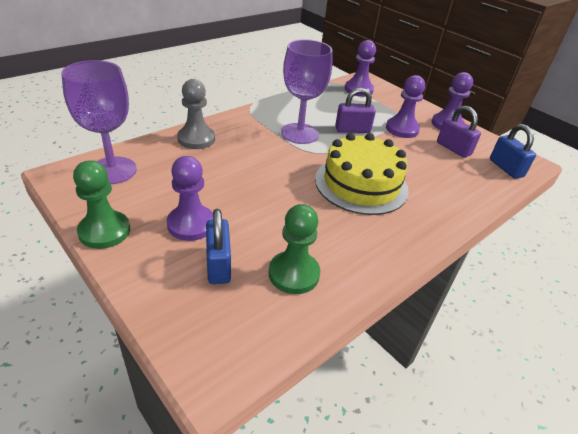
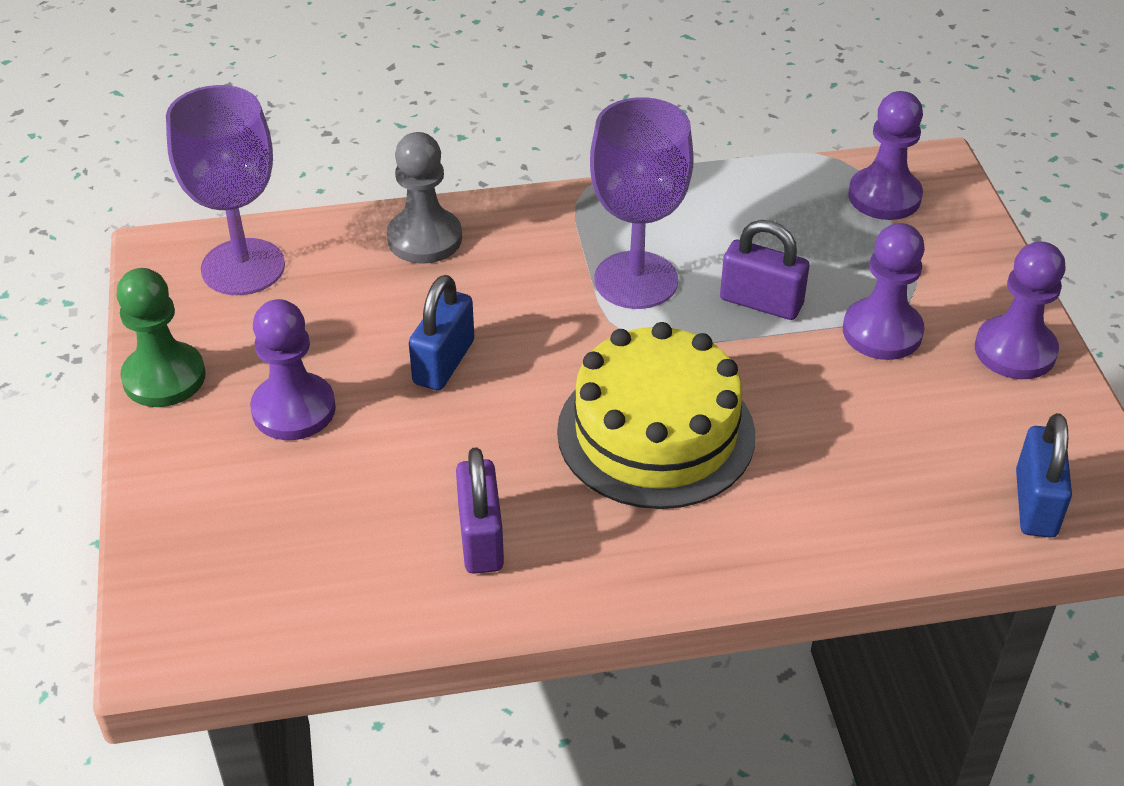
camera: 35 degrees right, 5 degrees up
blue padlock [206,209,231,284] -> blue padlock moved to [409,275,474,390]
green pawn [269,204,320,294] -> none
purple padlock [437,106,481,158] -> purple padlock moved to [456,447,504,574]

